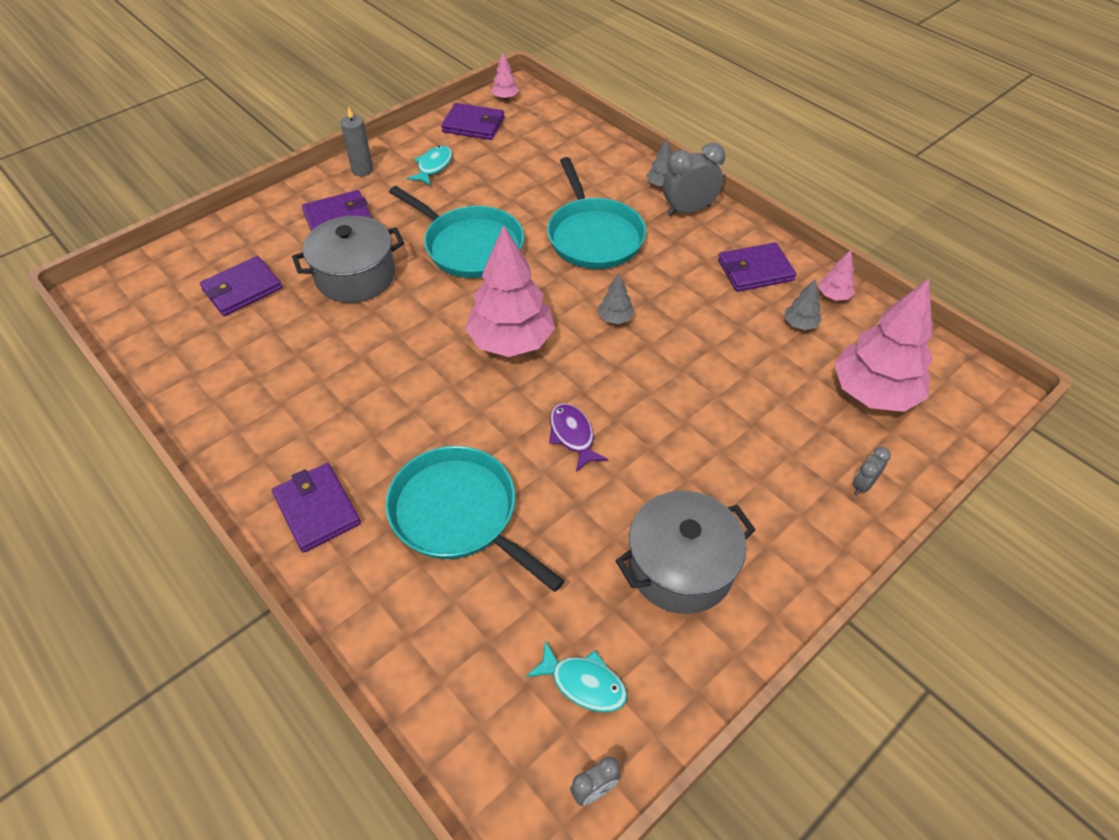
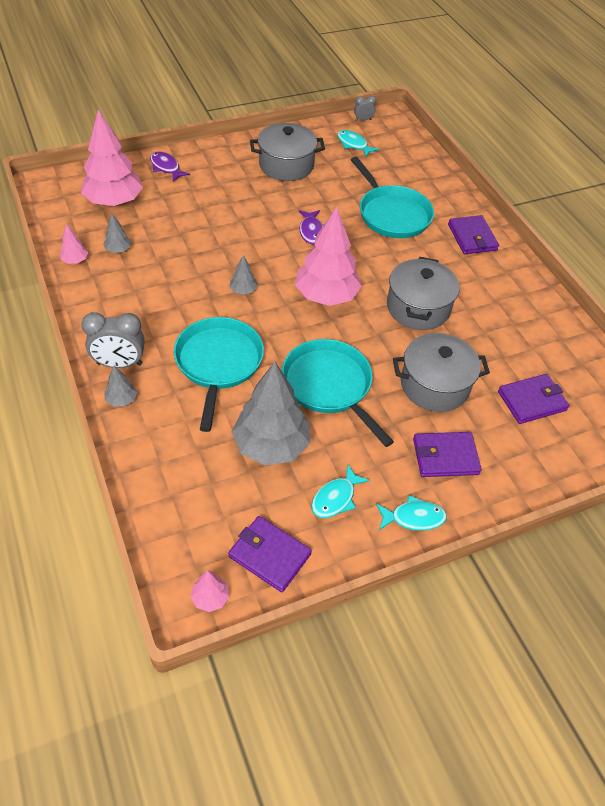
camera: 165 degrees left, 0 degrees up
grey candle [340,107,373,176] -> turquoise fish [376,495,447,531]
purple wallet [718,242,796,292] -> none
grey clock [853,447,891,495] -> purple fish [150,152,190,182]
none -> grey tree [232,361,310,466]
none -> grey pot [387,257,460,330]

